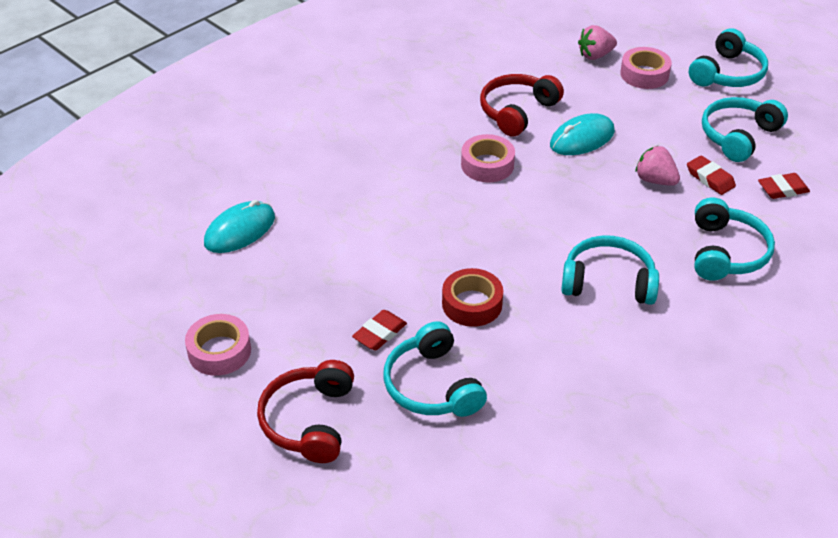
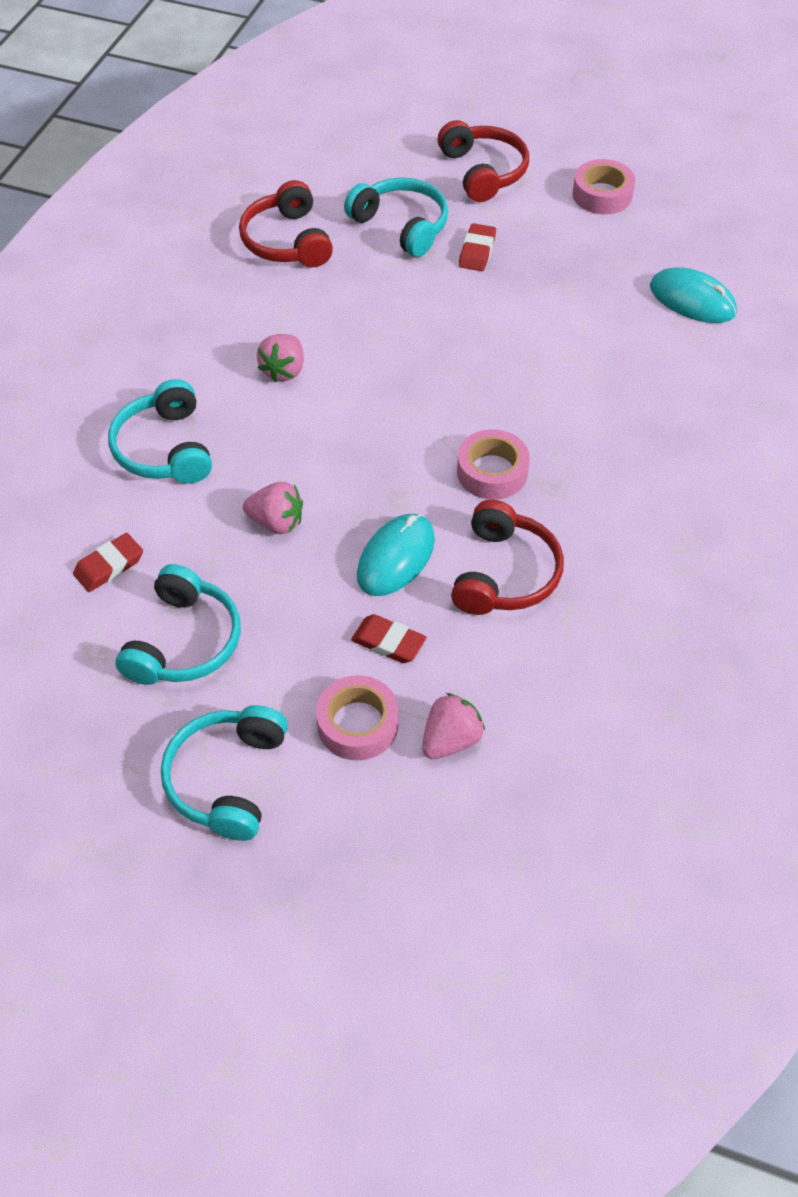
camera: 155 degrees right, 10 degrees up
turquoise mouse [204,200,275,253] -> turquoise mouse turned 75 degrees counterclockwise [650,267,737,323]
red tape [442,268,503,327] -> none
turquoise headphones [561,235,659,305] -> pink strawberry [257,334,304,383]
red eraser [687,155,736,195] -> red eraser moved to [351,614,427,663]
none -> red headphones [239,180,333,267]

